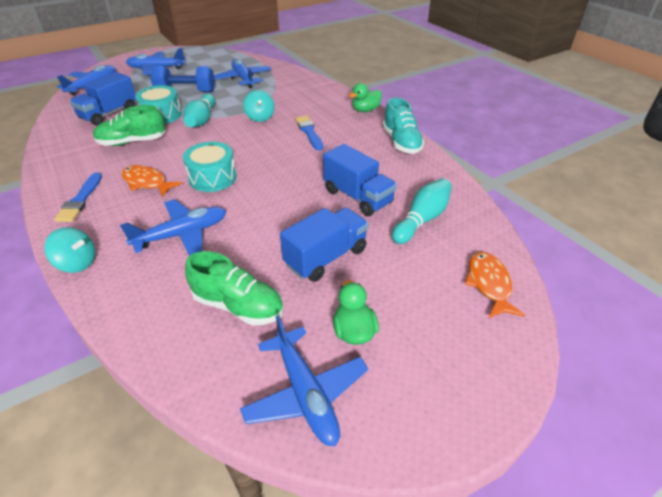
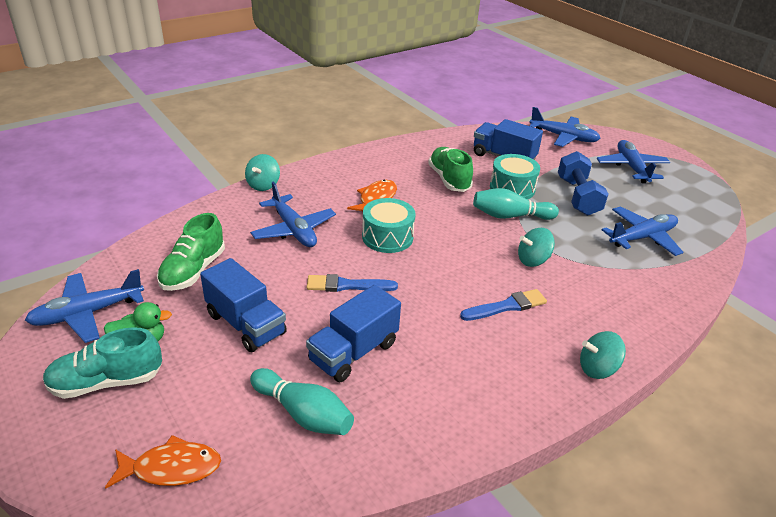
camera: 85 degrees right, 5 degrees down
blue brush [54,172,102,222] -> blue brush moved to [307,274,398,292]
green duck [349,83,382,112] -> turquoise spinning top [580,331,626,379]
turquoise shoe [383,98,424,154] -> turquoise shoe moved to [43,327,162,399]

